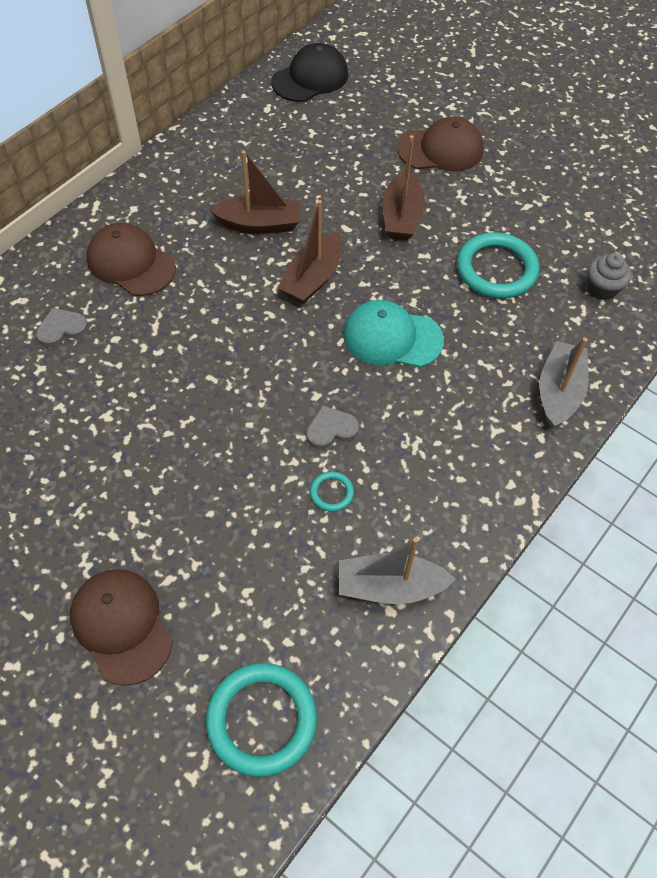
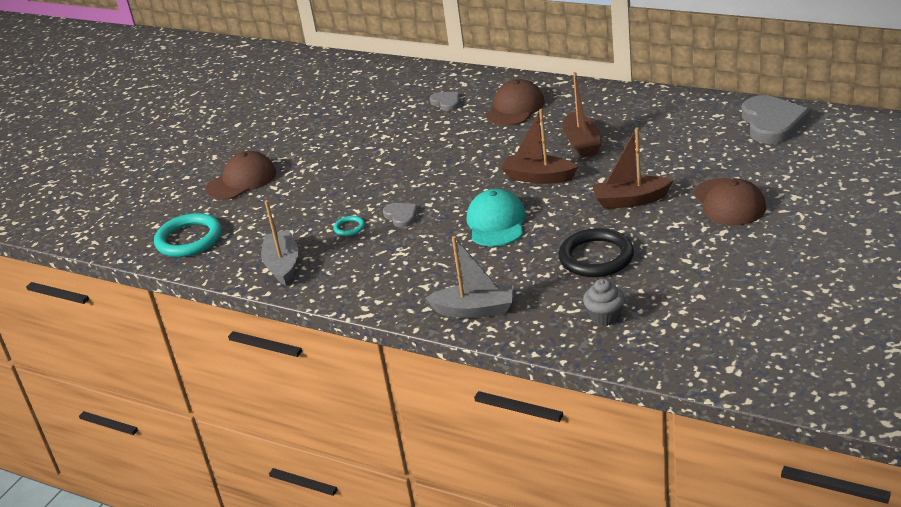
camera: 85 degrees right, 25 degrees down
black cap [271,43,348,102] -> grey heart [742,95,811,144]
turquoise ring [457,232,539,299] -> black ring [558,228,634,277]

